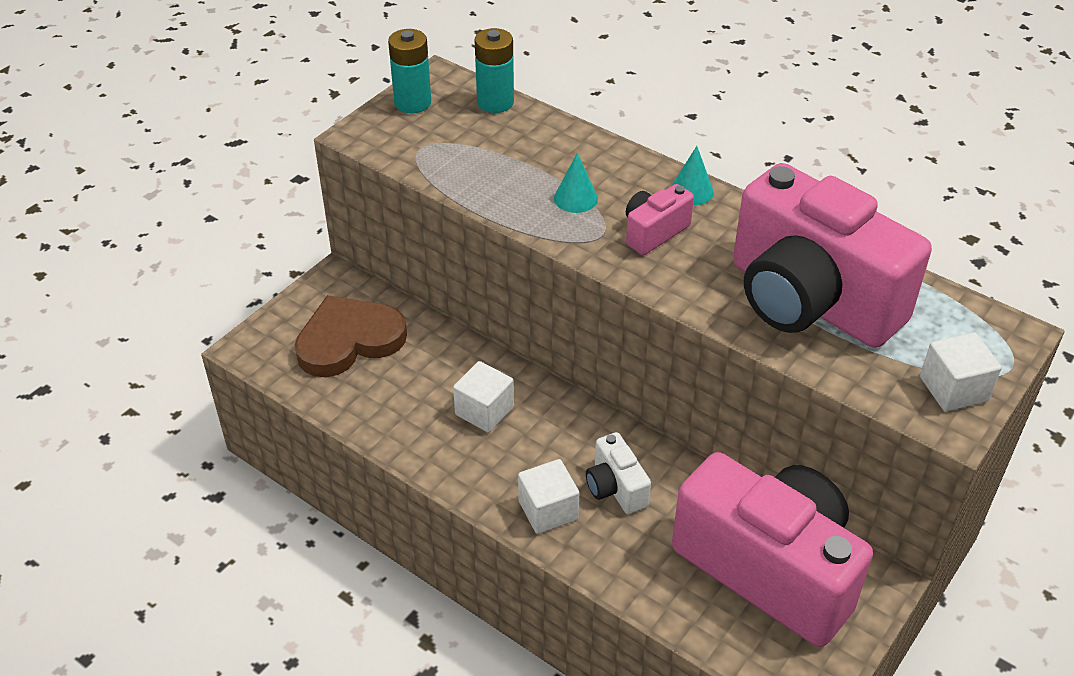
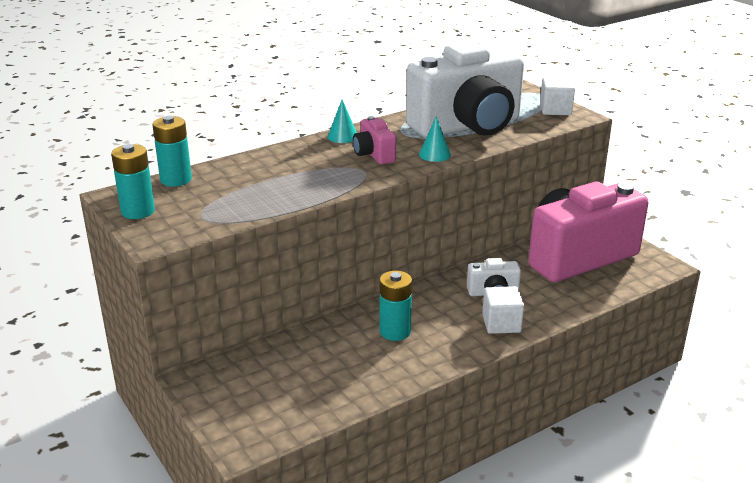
camera: 70 degrees left, 15 degrees down
brown heart [295,295,407,377] -> none
white cube [453,361,514,433] -> turquoise battery [380,271,412,341]
turquoise cone [554,153,598,213] -> turquoise cone moved to [419,116,451,162]
pink camera [733,163,932,348] -> white camera [406,42,524,137]

